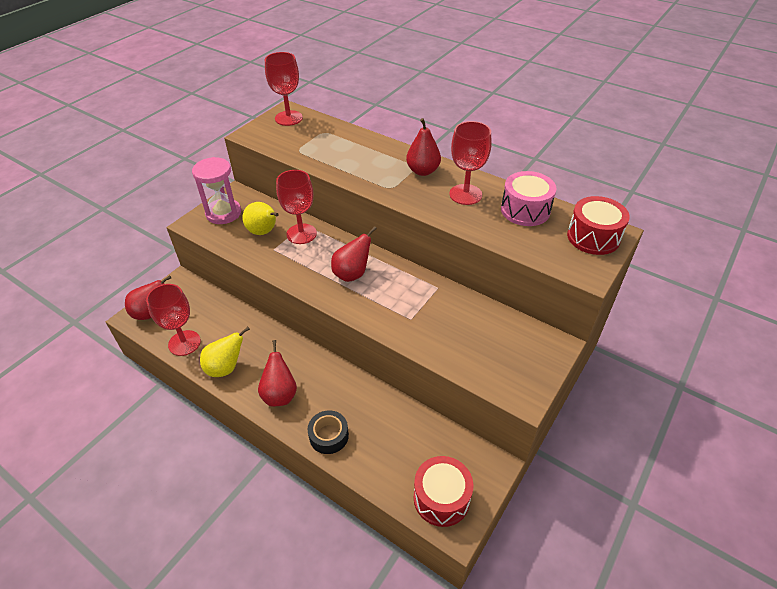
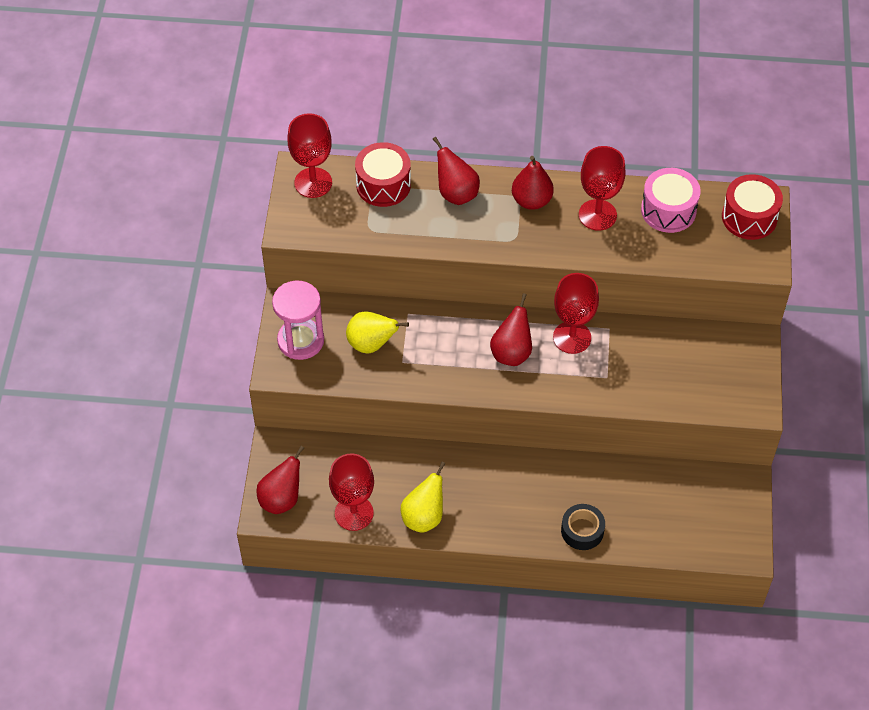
camera: 30 degrees left, 10 degrees up
red pear [258,340,297,407] -> red pear moved to [432,137,480,205]
red goblet [276,170,317,244] -> red goblet moved to [553,273,599,354]
red drum [414,456,473,527] -> red drum moved to [355,142,411,207]

